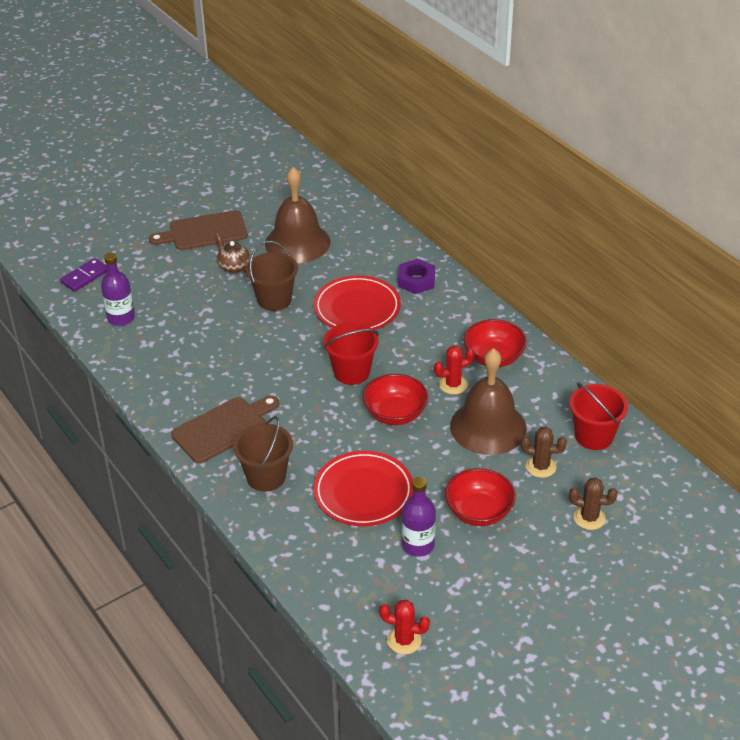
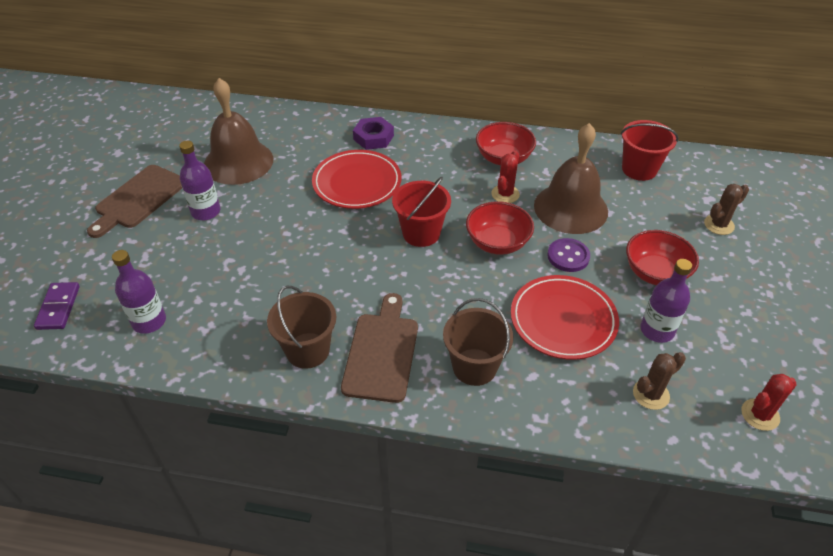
camera: 45 degrees left, 5 degrees up
brown teapot [215,233,250,273] -> purple bottle [179,141,220,220]
brown bucket [246,241,298,311] -> brown bucket moved to [267,286,336,369]
brown cactus [521,427,567,478] -> brown cactus moved to [633,352,686,410]
none -> purple button [547,238,590,272]

